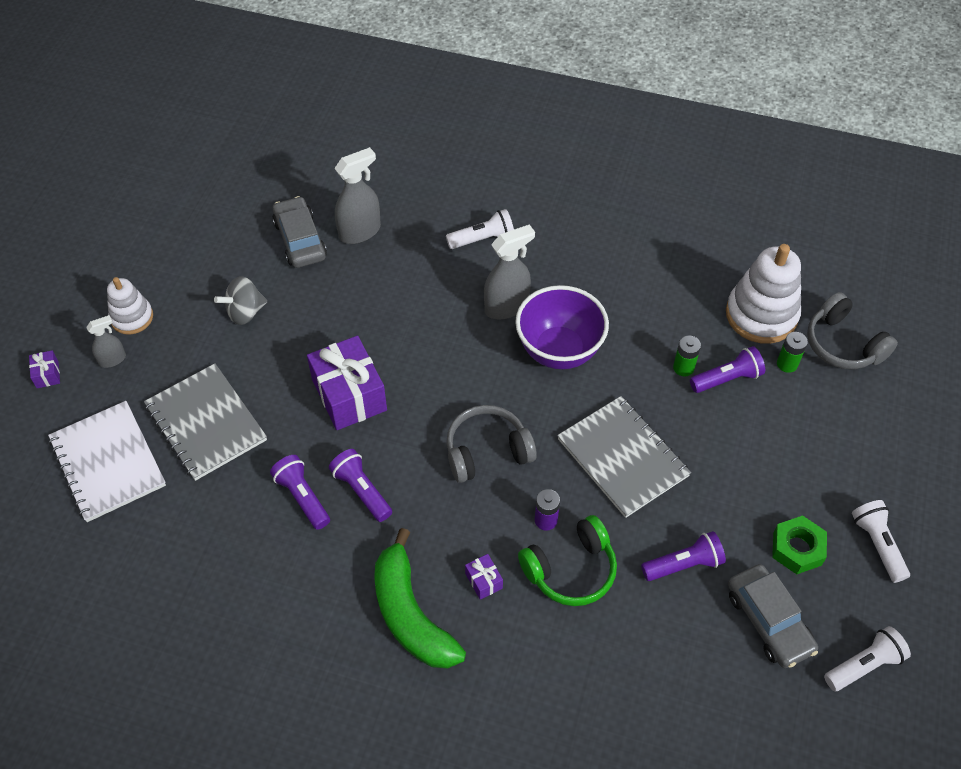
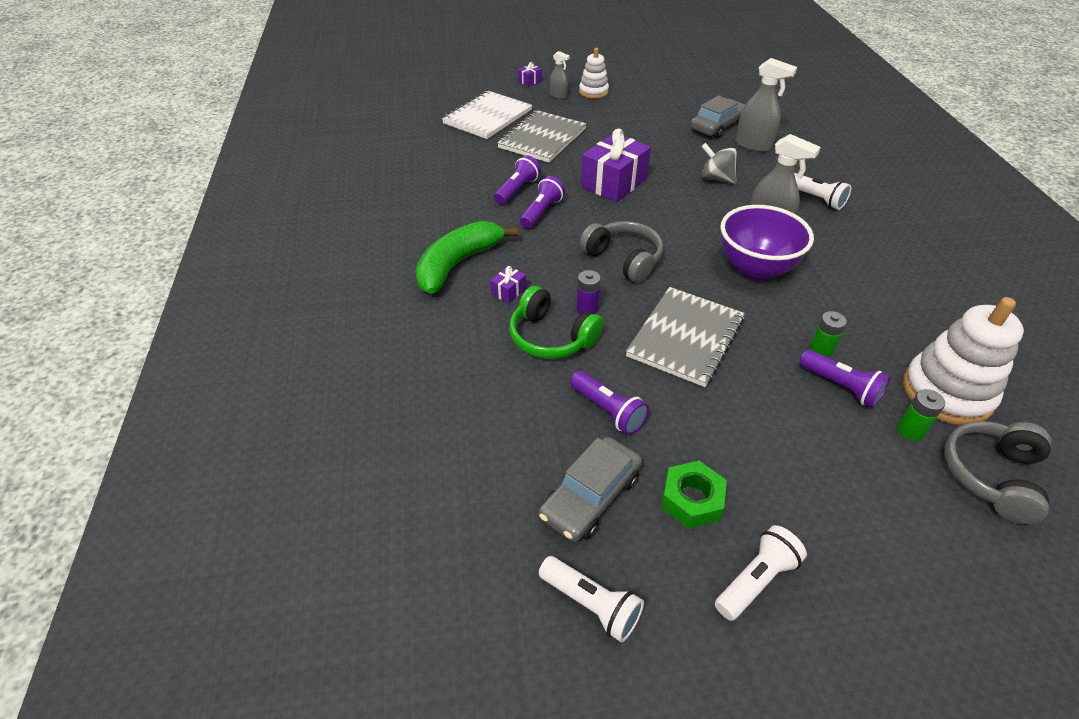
camera: 65 degrees right, 10 degrees down
grey spinning top [214,276,267,325] -> grey spinning top moved to [701,143,737,184]

